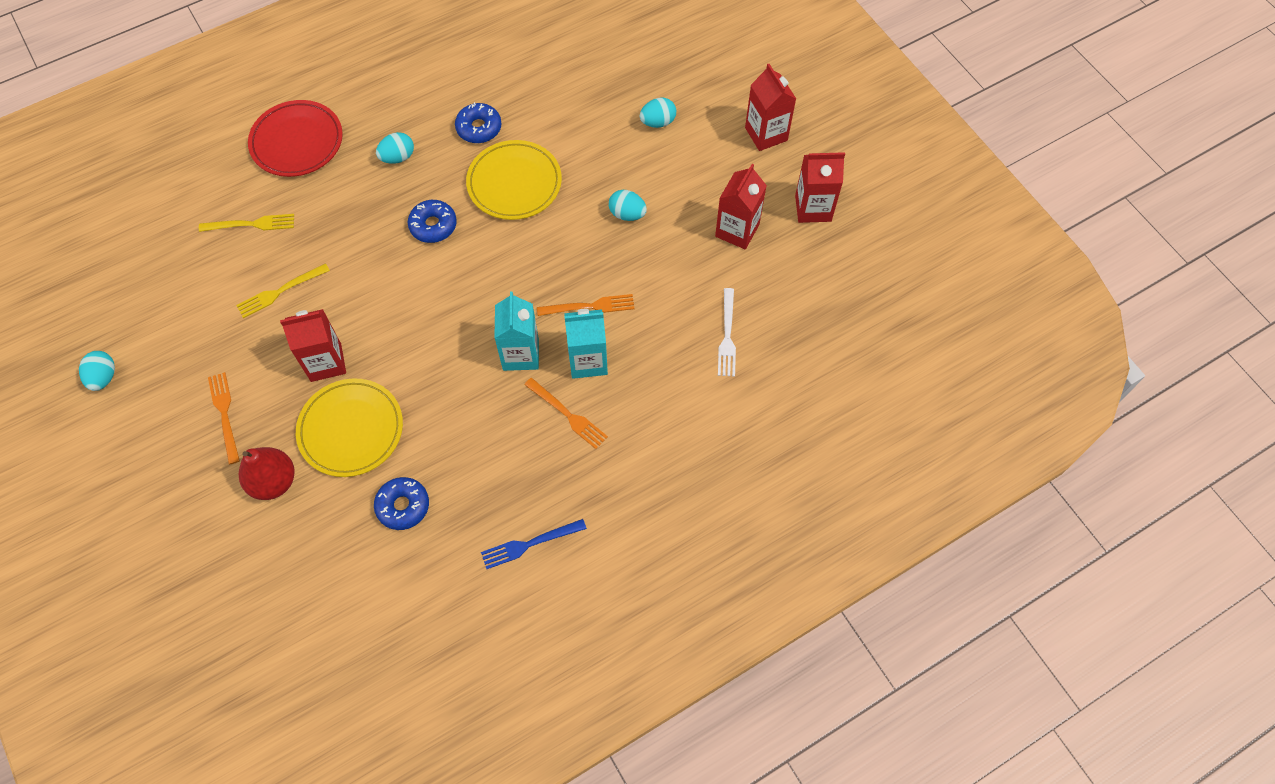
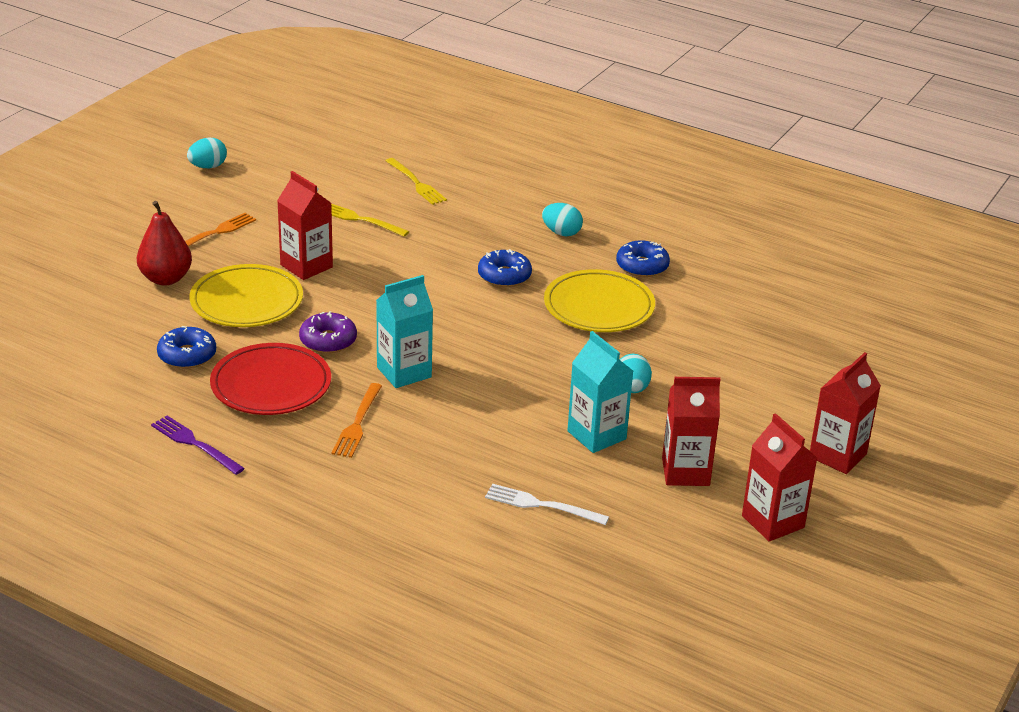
camera: 60 degrees right, 30 degrees down
red plate [248,100,343,177] -> red plate moved to [210,343,331,415]
blue fork [481,519,587,569] -> purple fork [151,416,245,475]
orange fork [537,294,634,316] -> none
turquoise carton [564,309,608,379] -> turquoise carton moved to [567,331,633,453]
turquoise egg [640,98,676,128] -> none
white fork [718,288,736,377] -> white fork turned 45 degrees clockwise [485,484,609,525]
none -> purple donut [299,311,357,353]

